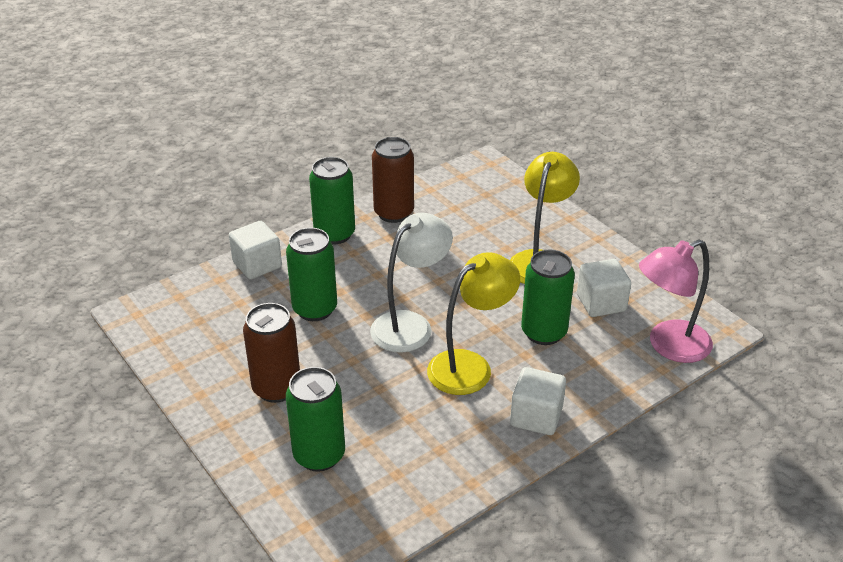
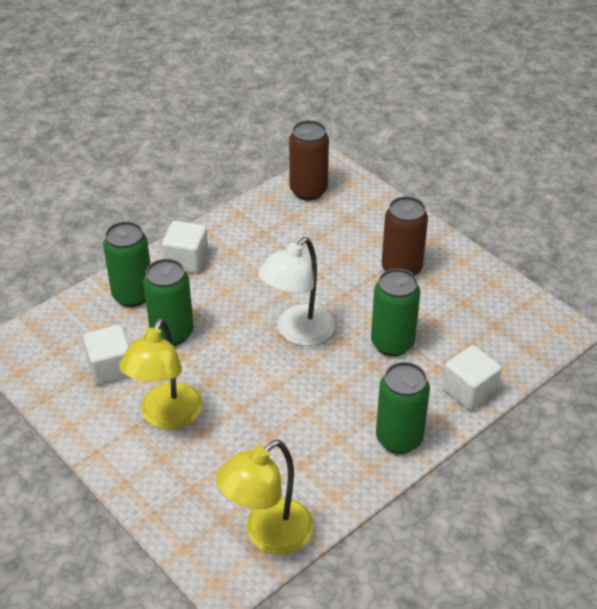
camera: 175 degrees right, 5 degrees up
green can [286,367,345,472] -> green can moved to [103,221,150,307]
brown can [372,137,414,223] -> brown can moved to [289,120,329,201]
yellow lamp [427,252,520,395] -> yellow lamp moved to [216,440,314,555]
pink lamp [639,239,713,363] -> none

